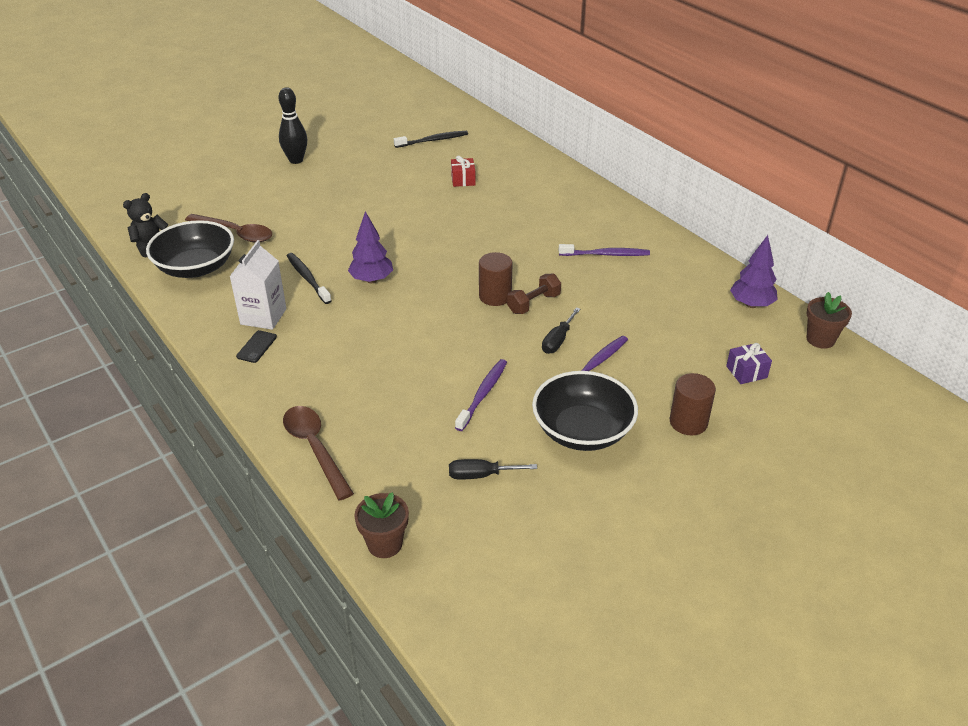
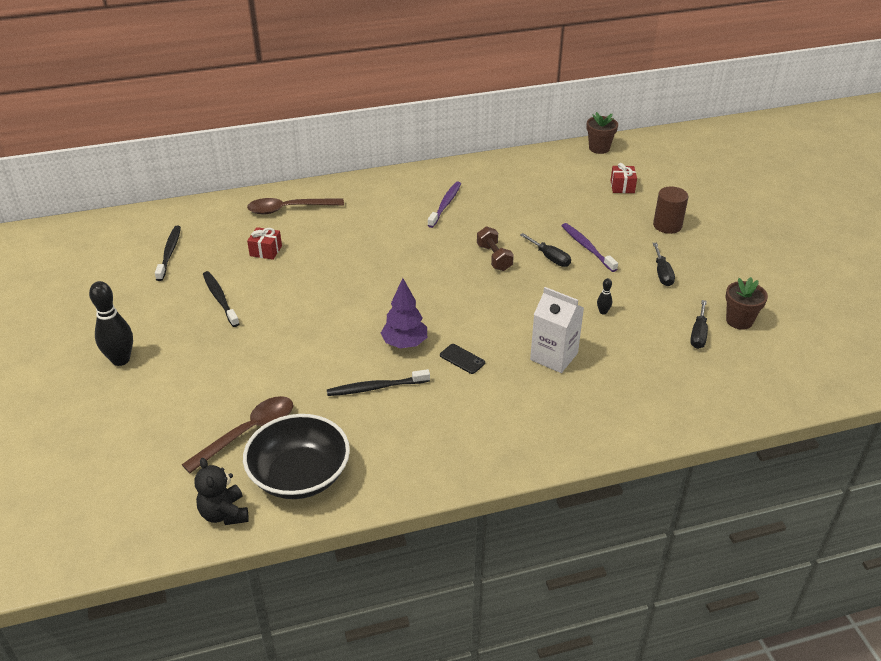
camera: 70 degrees left, 0 degrees up
white carton [229,240,287,330] -> white carton moved to [530,287,584,373]
black phone [236,330,277,363] -> black phone moved to [440,344,485,374]
brown spoon [283,406,354,501] -> brown spoon moved to [247,198,344,214]
brown flower pot [354,492,409,558] -> brown flower pot moved to [725,277,768,330]
purple toothbrush [455,359,507,431] -> black bowling pin [597,278,612,315]
brown cylinder [479,252,512,306] -> none
black bowl [532,371,638,451] -> black screwdriver [653,243,675,286]
purple gift [726,343,772,384] -> red gift [610,163,637,193]
purple tree [730,235,778,308] -> none
none -> black toothbrush [203,271,239,327]

